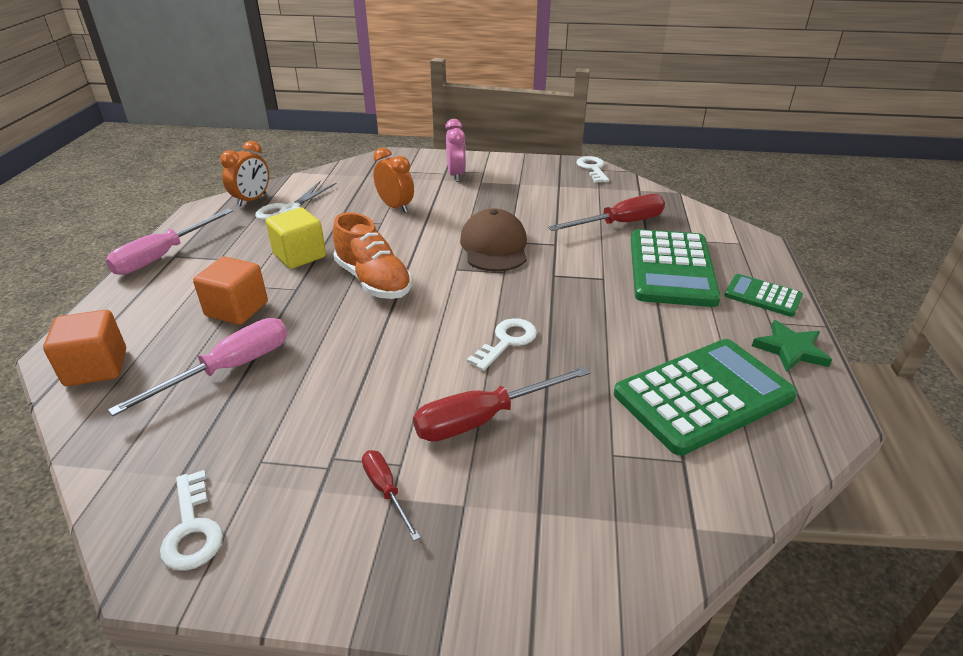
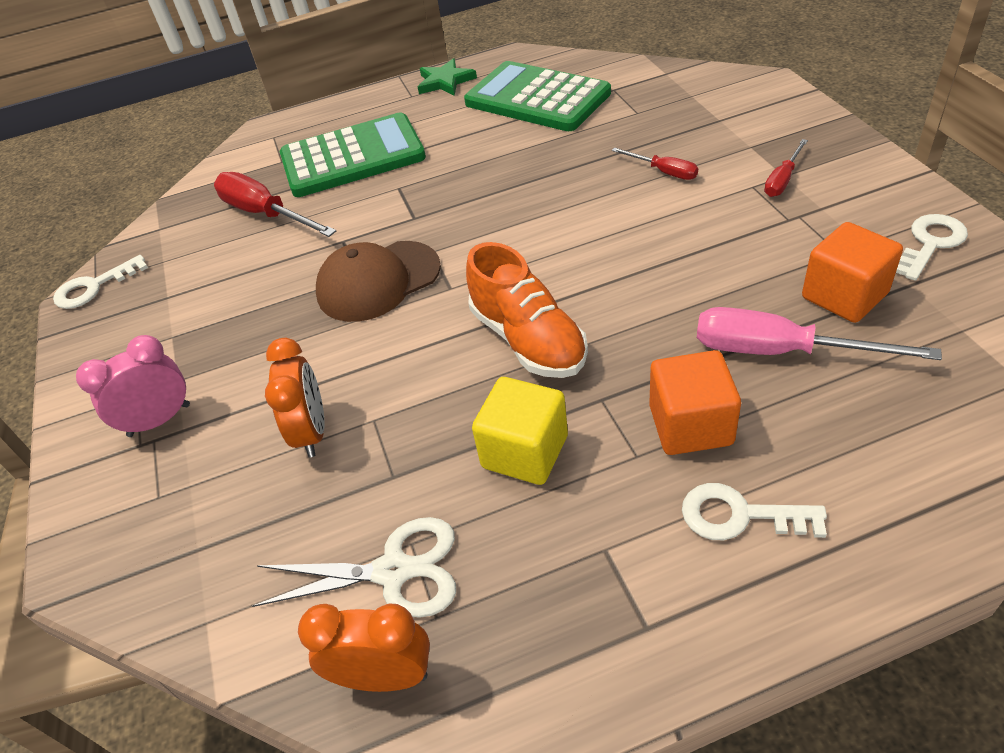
camera: 110 degrees left, 10 degrees up
orange cube [43,310,126,386] -> orange cube moved to [802,222,903,323]
pink screwdriver [106,208,233,275] -> none
orange shoe [333,212,412,299] -> orange shoe turned 120 degrees clockwise [466,242,588,378]
orange clock [373,148,414,213] -> orange clock turned 150 degrees clockwise [265,338,324,458]
red screwdriver [413,366,591,442] -> red screwdriver [612,147,698,180], size x0.54
white key [467,318,537,371] -> white key moved to [682,483,827,540]
green calculator [724,274,803,317] -> none

